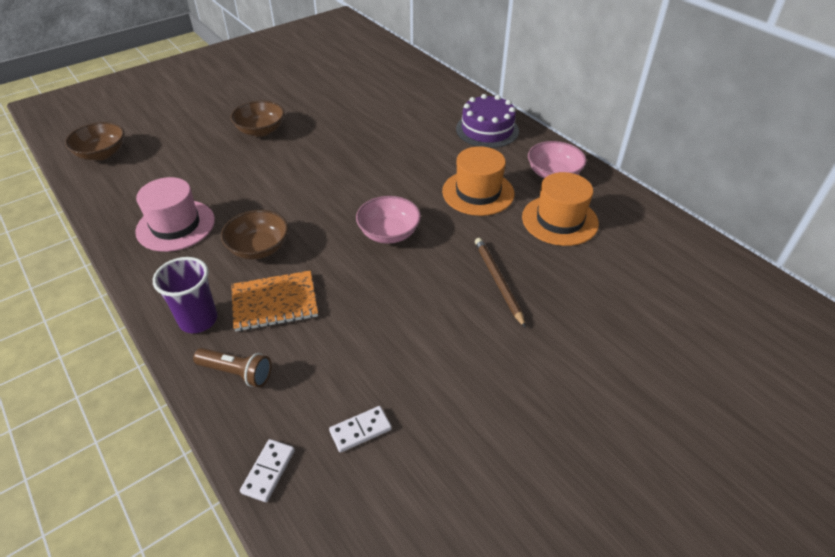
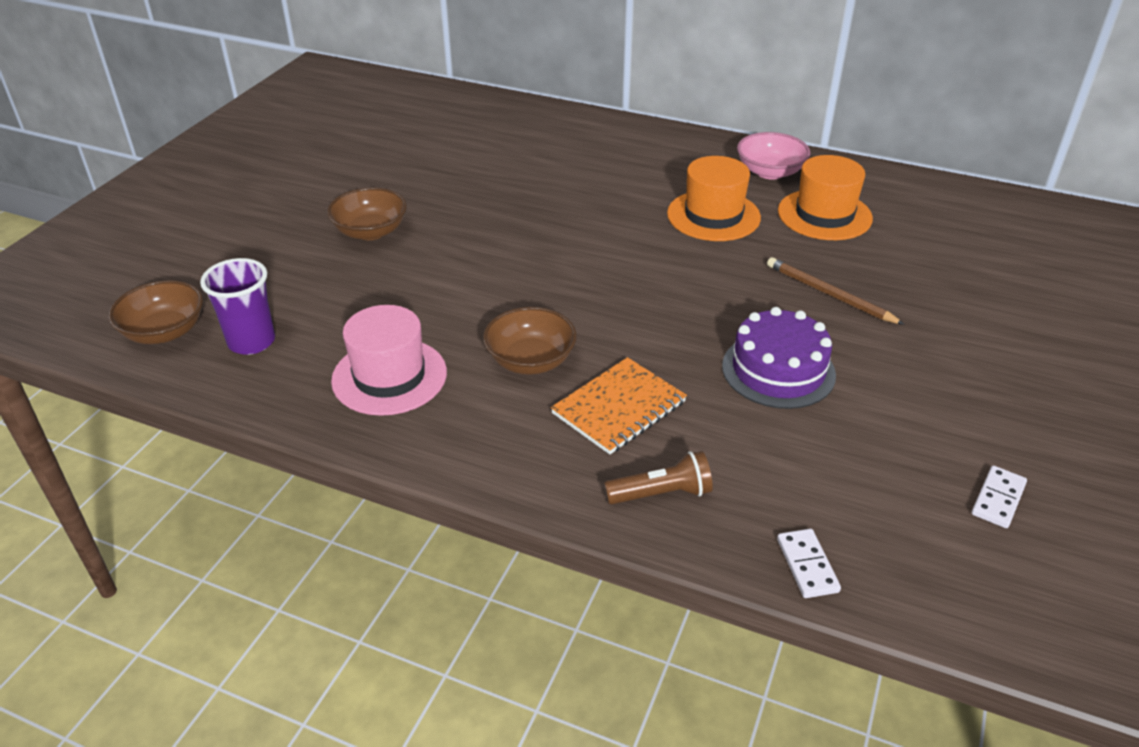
camera: 30 degrees left, 5 degrees down
purple cup [153,257,217,333] -> purple cup moved to [200,258,275,355]
white domino [329,406,392,453] -> white domino moved to [972,466,1027,528]
pink bowl [356,196,421,244] -> none
purple cake [456,94,519,148] -> purple cake moved to [722,307,836,409]

